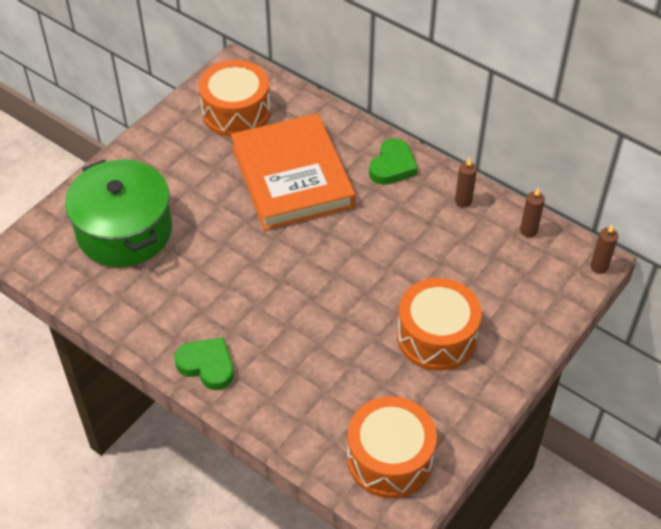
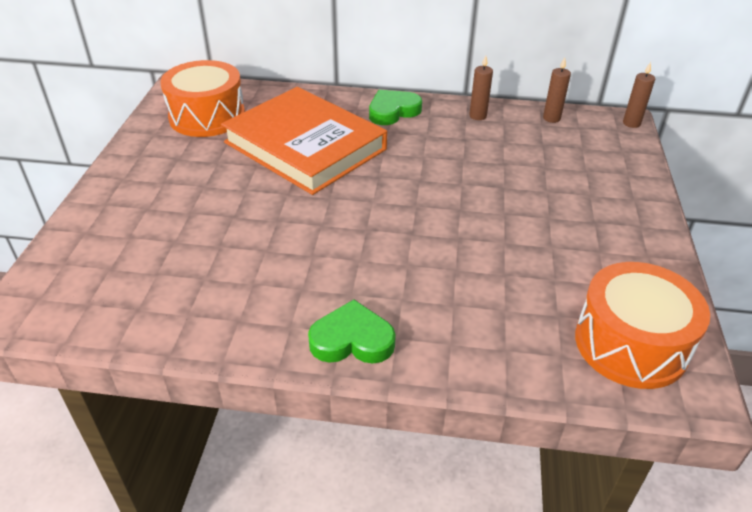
camera: 30 degrees left, 10 degrees down
green pot [65,159,172,267] -> none
green heart [369,138,418,185] -> green heart turned 120 degrees counterclockwise [369,90,422,125]
orange drum [397,278,482,371] -> none

